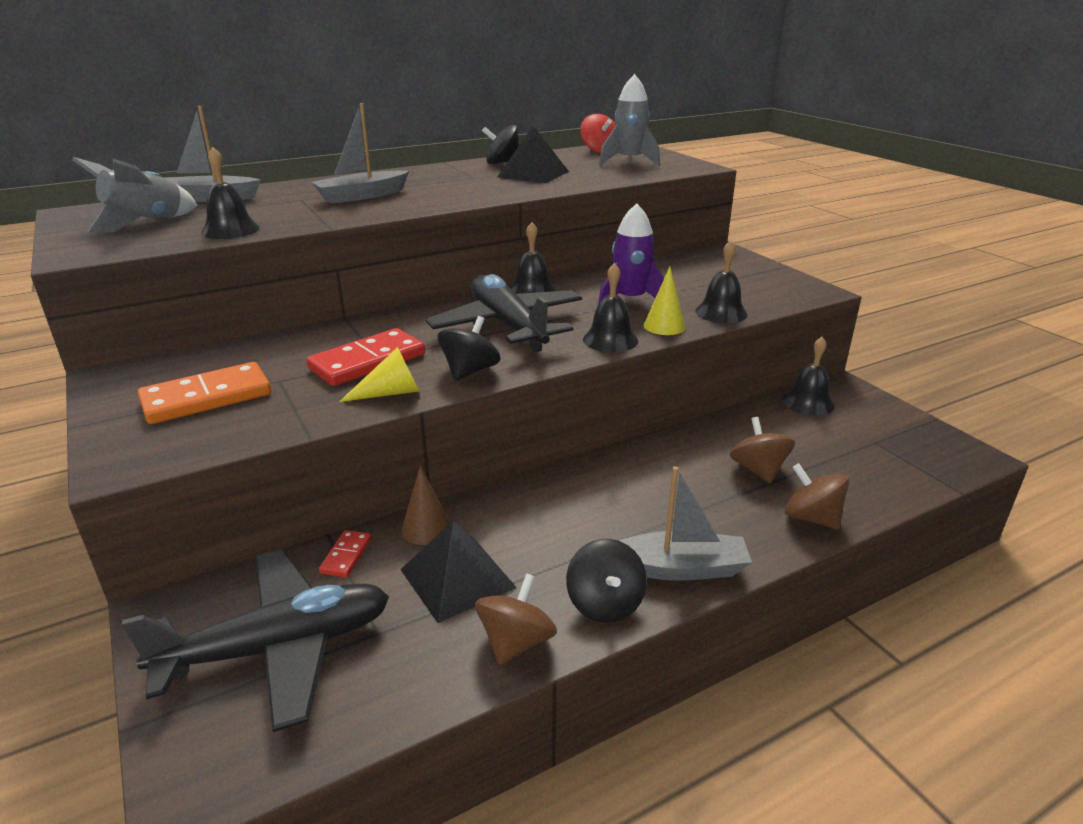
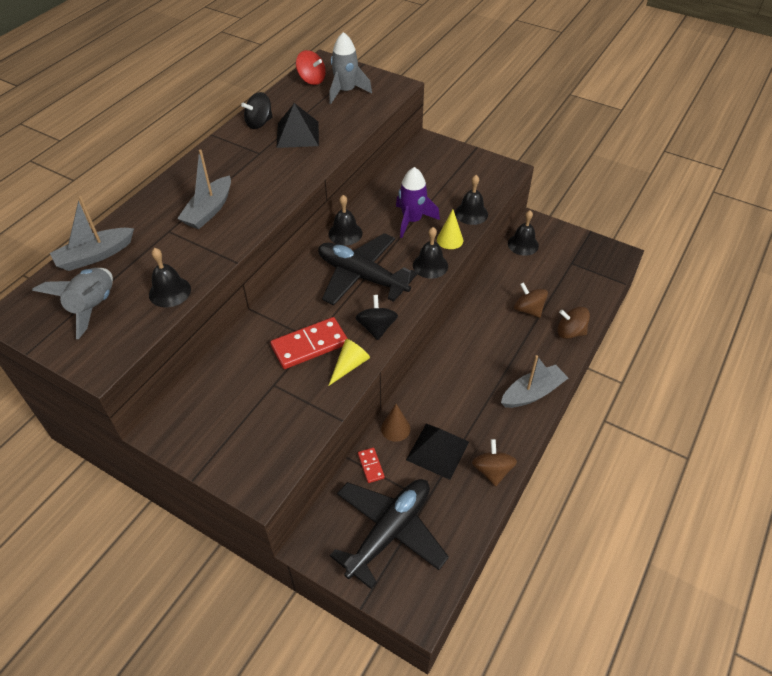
camera: 30 degrees left, 20 degrees up
orange domino [138,362,271,424] -> none
red domino [306,328,425,386] -> red domino turned 45 degrees clockwise [270,317,348,369]
black spinning top [566,539,647,623] -> none

